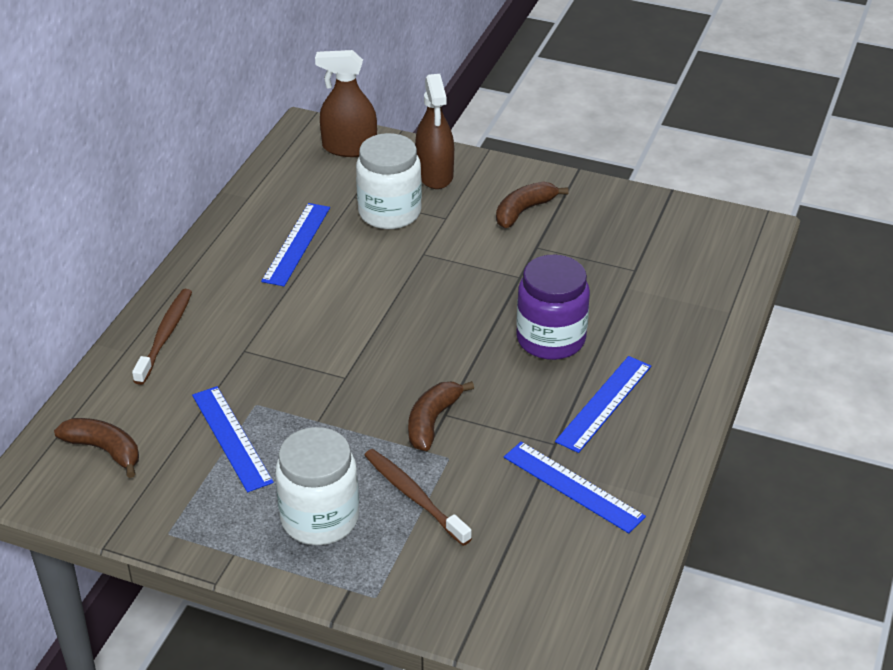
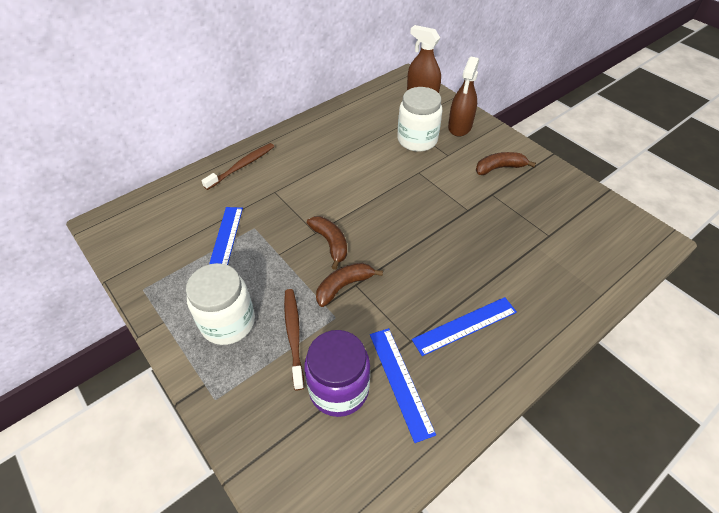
camera: 30 degrees right, 10 degrees up
brown banana [54,418,139,478] -> brown banana moved to [307,216,347,270]
blue ruler [261,203,330,286] -> none
purple jar [516,255,590,360] -> purple jar moved to [304,330,370,417]

